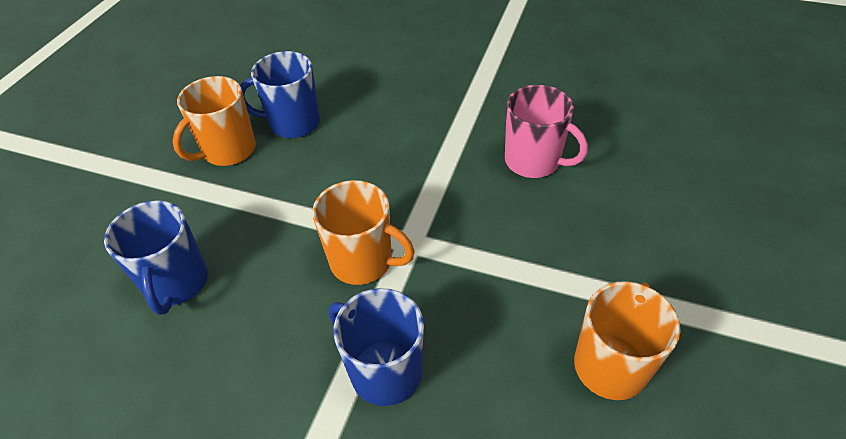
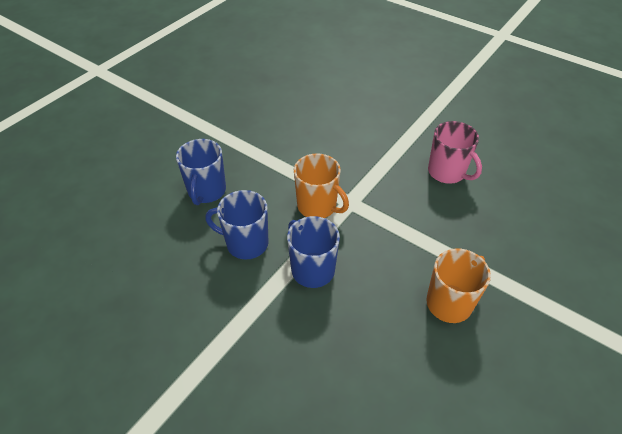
camera: 15 degrees right, 0 degrees up
orange mug [172,76,256,166] -> none
blue mug [240,51,320,138] -> blue mug moved to [205,190,269,260]

